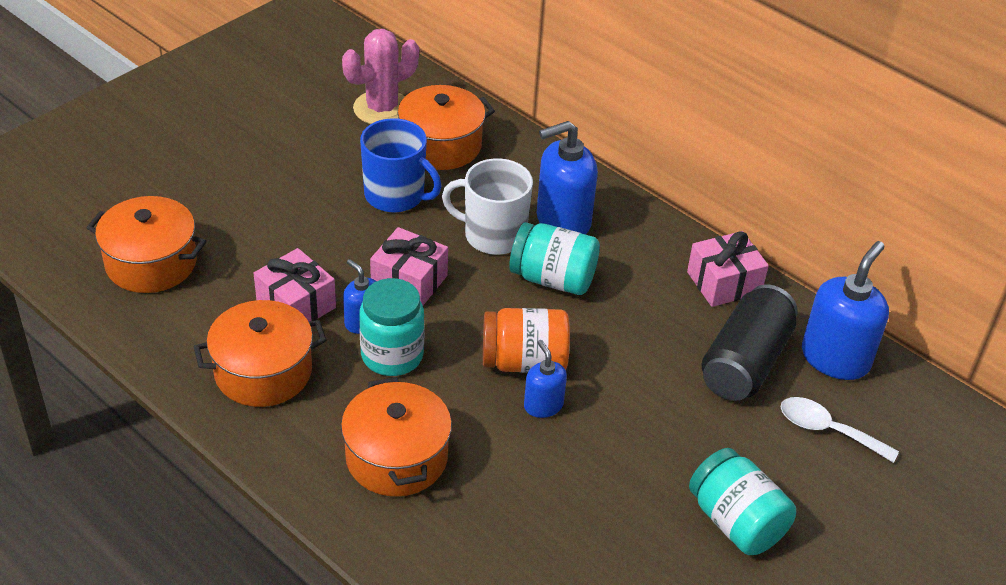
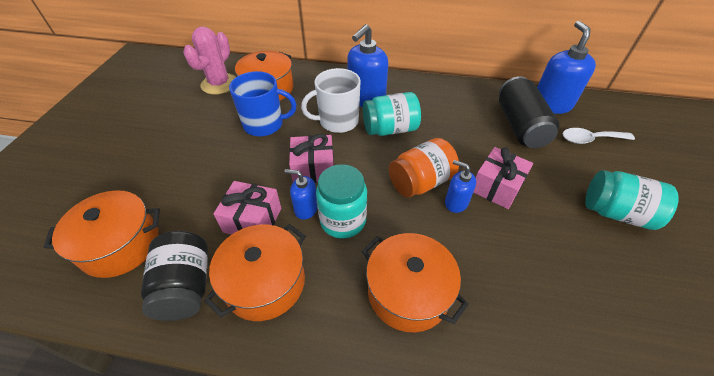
camera: 30 degrees left, 5 degrees up
pink gift [687,231,769,307] -> pink gift moved to [473,147,533,209]
none -> black jar [141,231,208,321]

